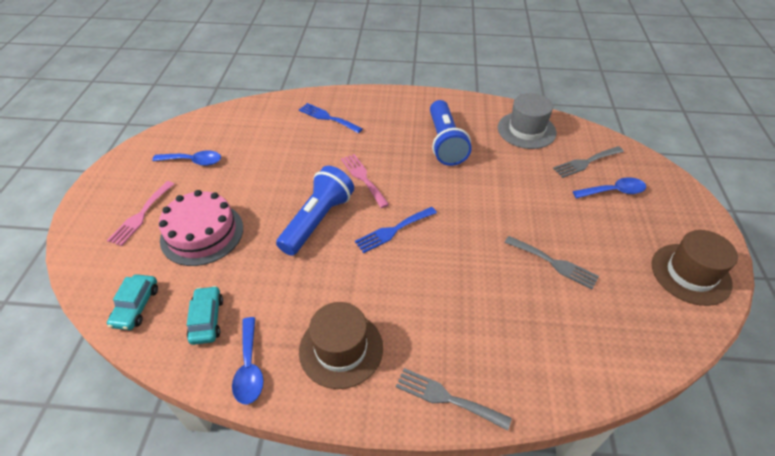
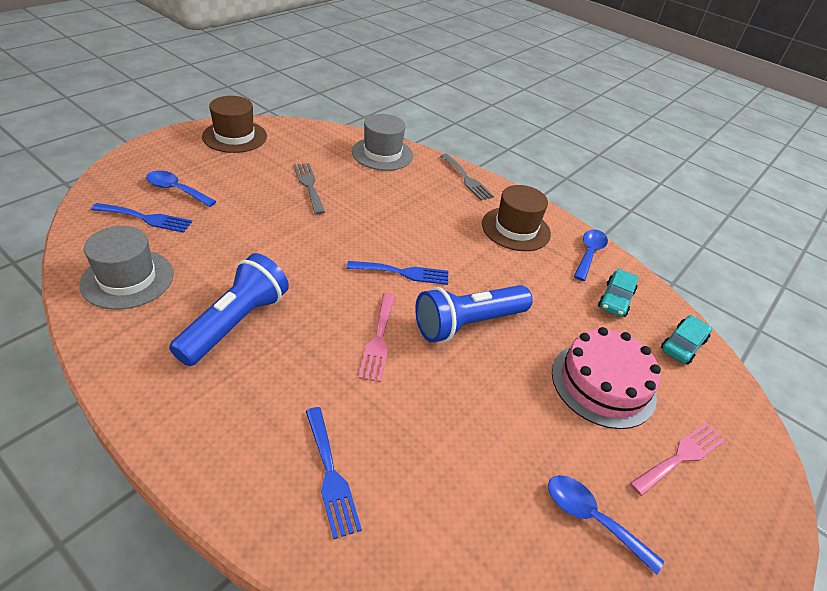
camera: 150 degrees left, 5 degrees down
grey fork [553,146,624,178] -> blue fork [91,203,192,233]
none -> grey hat [352,114,413,171]

